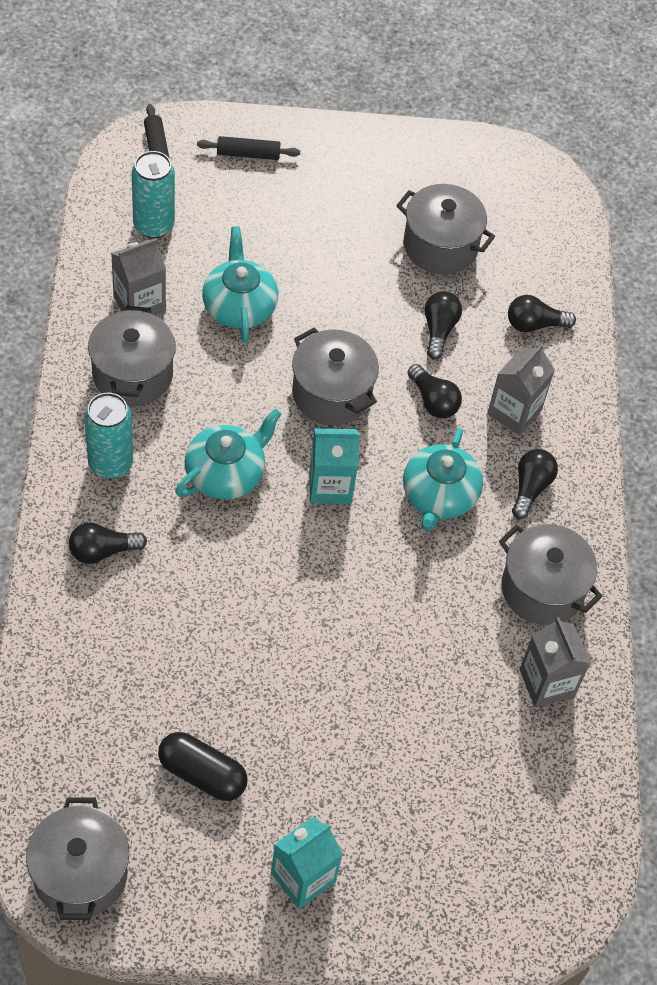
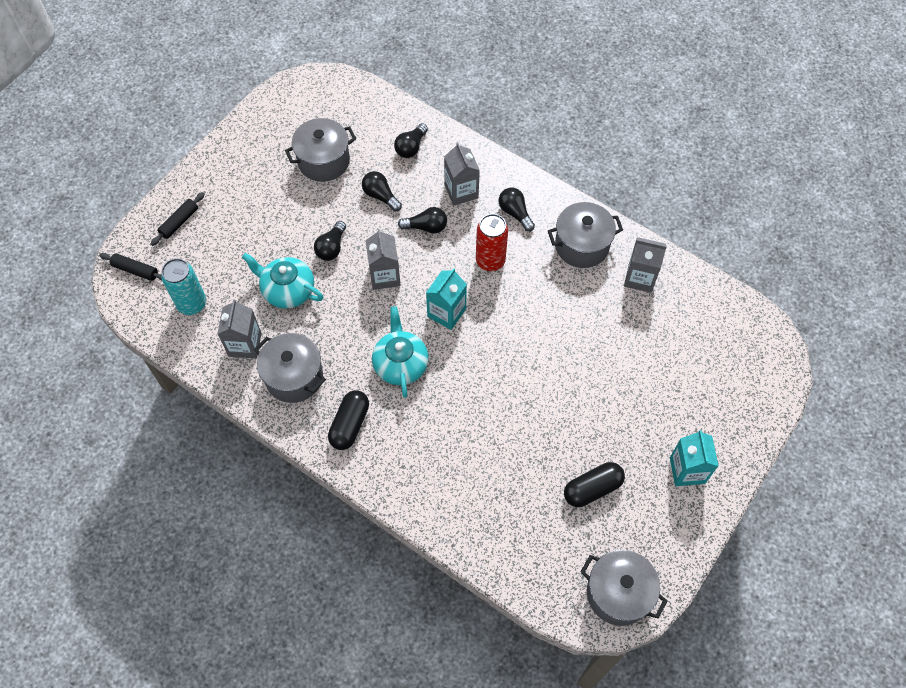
camera: 50 degrees left, 5 degrees up
black light bulb [69,523,147,564] -> black light bulb moved to [314,221,346,261]
turquoise can [84,392,133,479] -> black capsule [328,390,369,450]
grey pot [292,328,379,425] -> grey carton [365,229,401,290]
turquoise teapot [403,428,483,531] -> red can [476,214,508,271]

